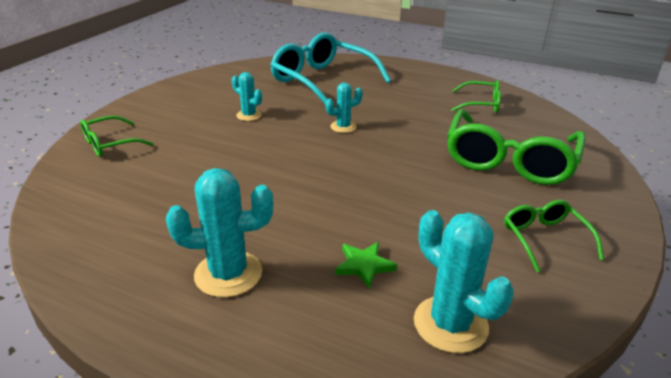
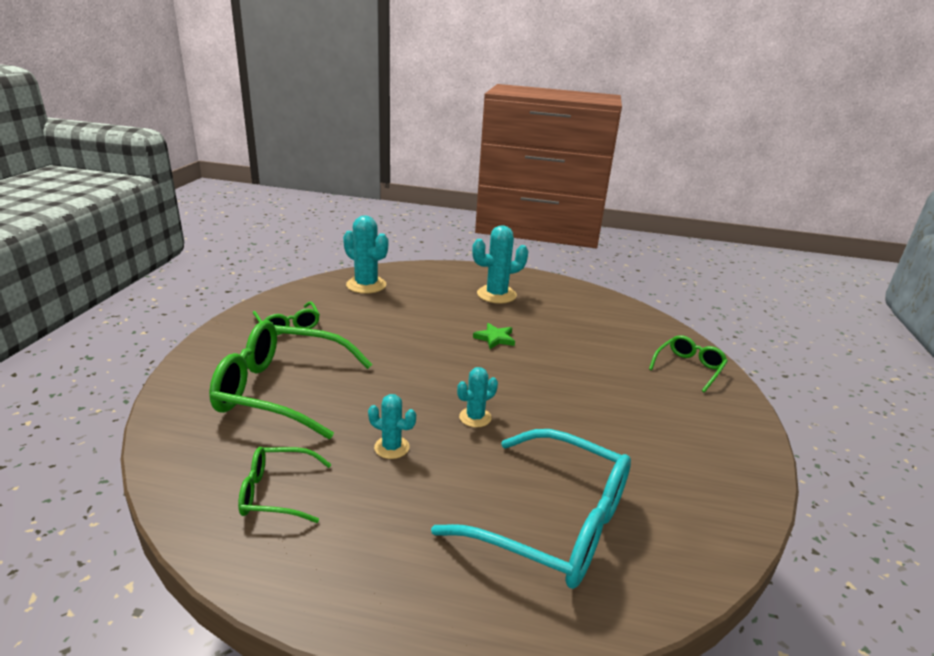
camera: 165 degrees right, 5 degrees down
turquoise cactus [232,72,262,121] -> turquoise cactus moved to [368,394,416,459]
green star [335,242,397,289] -> green star moved to [473,323,515,349]
green glasses [447,109,585,185] -> green glasses turned 90 degrees counterclockwise [209,320,372,439]

